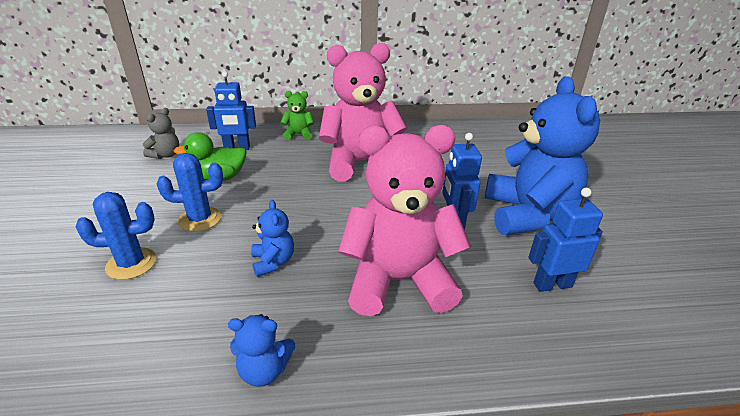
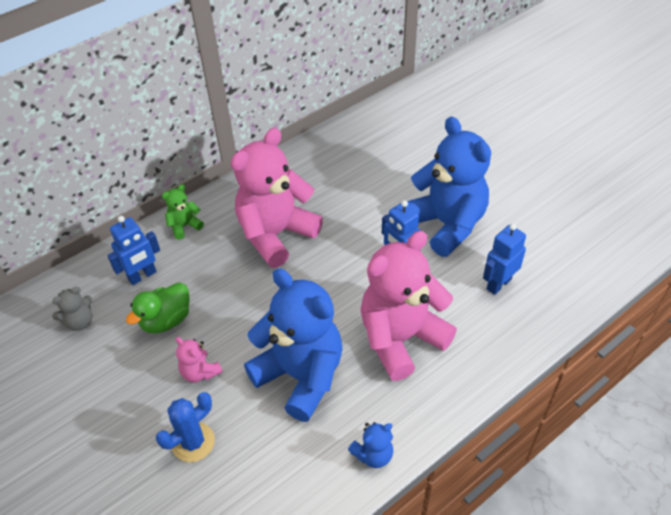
camera: 30 degrees left, 15 degrees up
grey teddy bear [143,108,179,159] -> grey teddy bear turned 60 degrees clockwise [52,287,92,331]
blue cactus [157,153,223,232] -> pink teddy bear [176,337,223,382]
blue teddy bear [251,200,294,277] -> blue teddy bear [244,268,343,422], size x2.34

